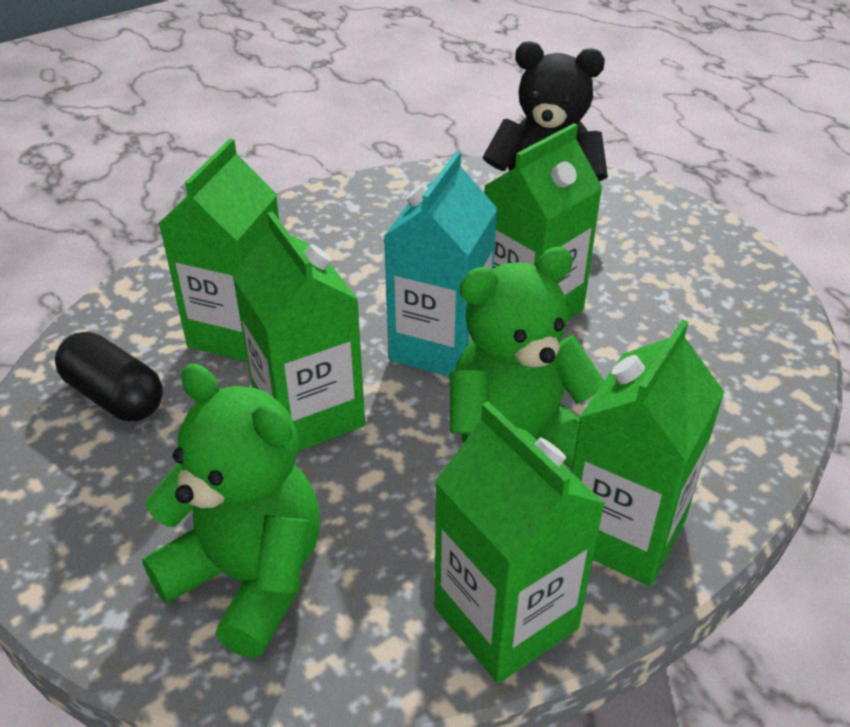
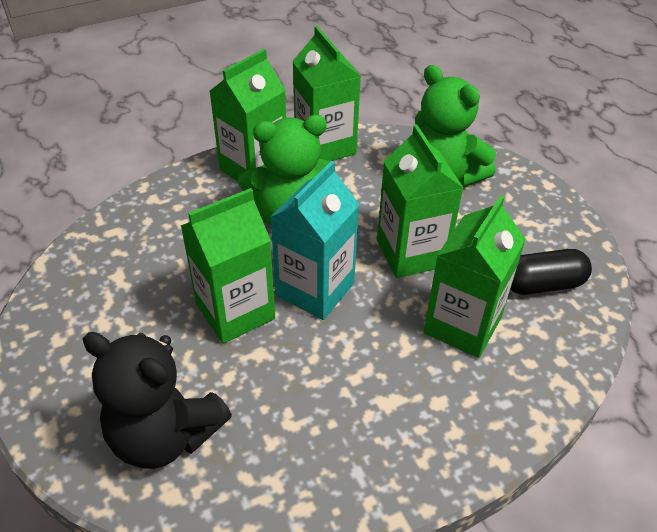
camera: 170 degrees left, 5 degrees up
black capsule [55,332,163,421] -> black capsule turned 60 degrees counterclockwise [510,249,592,295]

